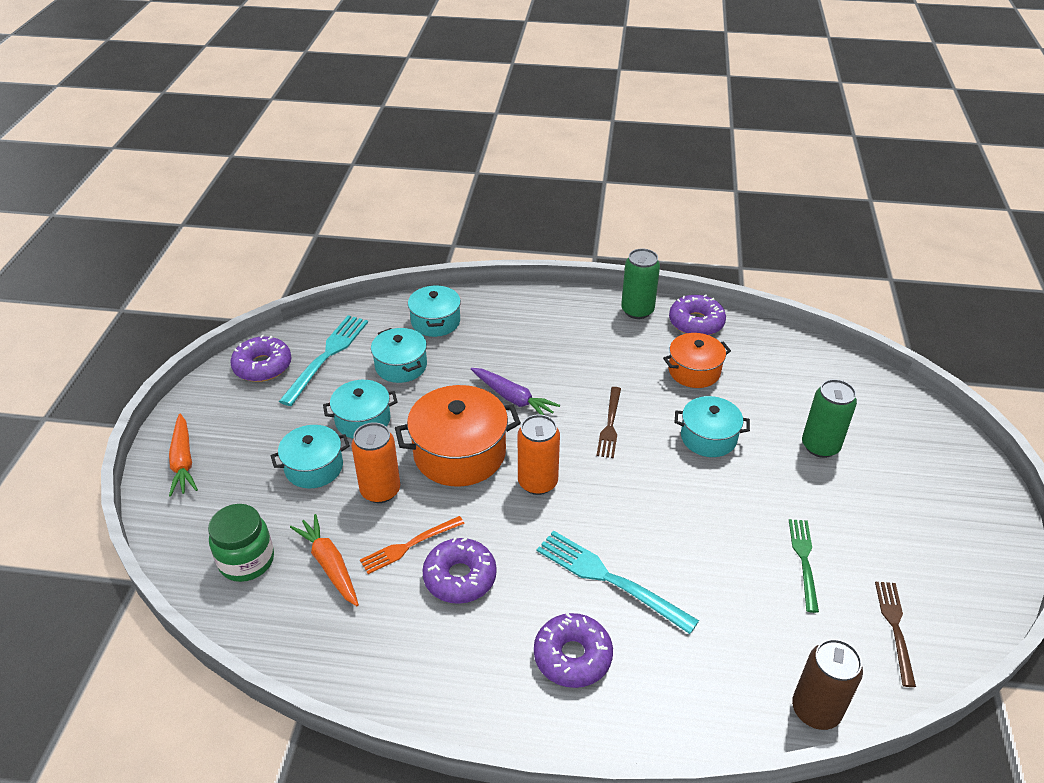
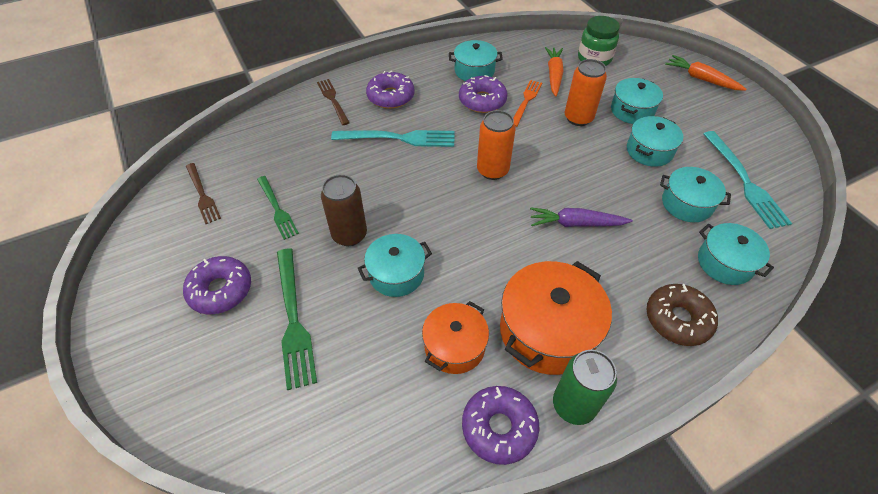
camera: 145 degrees right, 10 degrees up
purple donut [230,335,292,382] -> purple donut moved to [183,256,251,314]
orange carrot [290,514,359,606] -> orange carrot turned 105 degrees counterclockwise [545,47,564,96]
orange pot [395,385,521,487] -> orange pot moved to [500,261,612,375]
brown fork [597,387,621,458] -> brown fork moved to [317,79,350,125]
brown can [792,639,863,730] -> brown can moved to [321,174,367,246]
green can [802,379,857,458] -> green fork [277,248,317,390]
none -> turquoise pot [449,40,503,81]
none -> brown donut [646,284,718,346]

